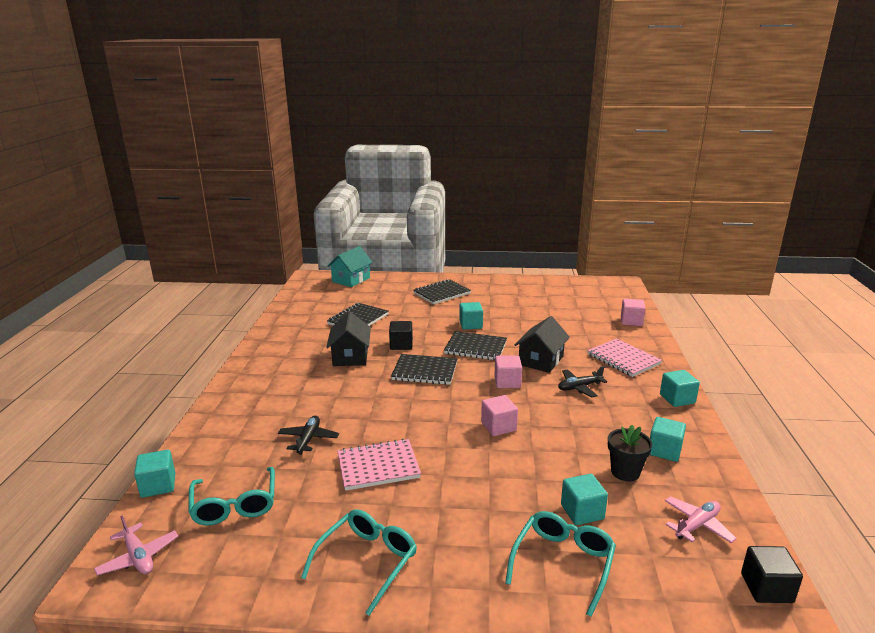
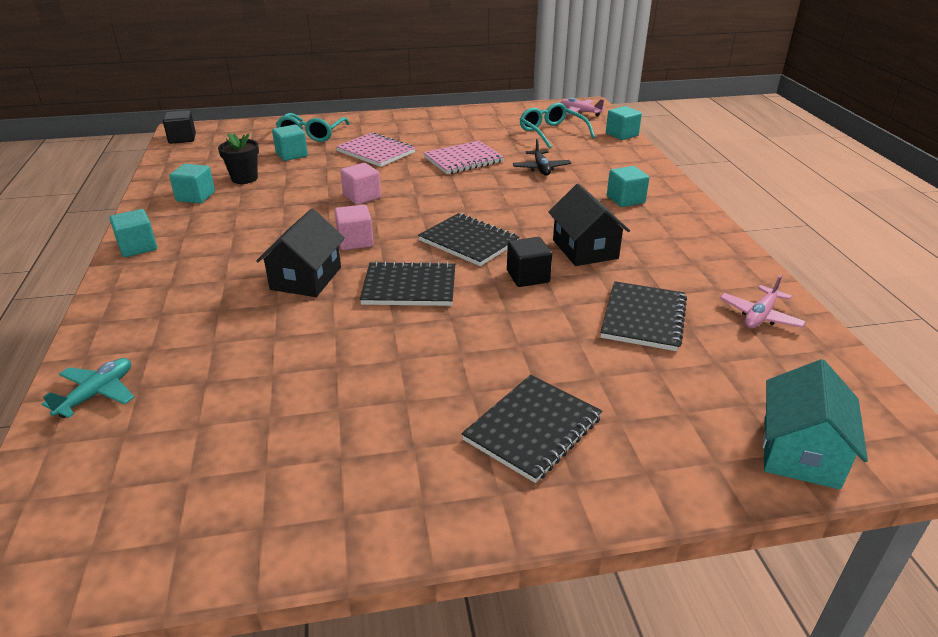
camera: 165 degrees right, 10 degrees up
turquoise glasses [301,509,417,616] -> none
black notebook [391,354,457,385] -> black notebook turned 45 degrees clockwise [418,213,520,266]
turquoise cube [459,302,483,330] -> turquoise cube moved to [607,166,649,207]
black plane [558,366,607,398] -> none
pink notebook [587,339,662,377] -> pink notebook moved to [336,132,415,167]
pink cube [621,299,645,326] -> turquoise plane [42,358,134,418]
pink plane [665,496,737,543] -> pink plane moved to [720,275,806,329]

